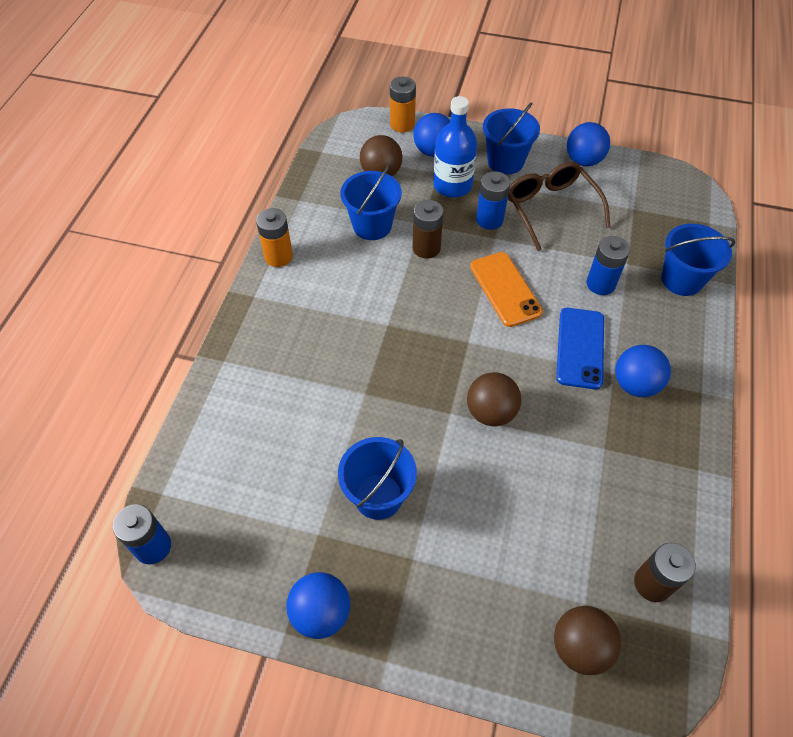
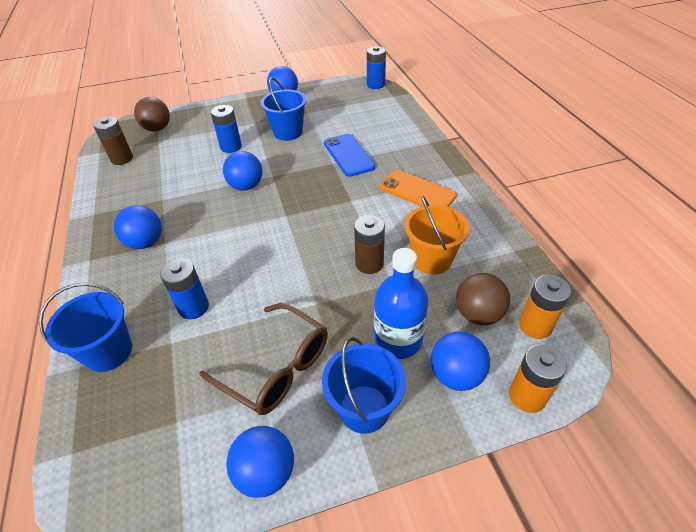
camera: 150 degrees right, 10 degrees down
orange battery [256,208,293,267] -> orange battery moved to [519,275,571,339]
blue bucket [340,165,402,240] -> orange bucket [405,196,469,275]
brown ball [467,372,522,426] -> blue ball [223,151,262,191]
orange phone [470,252,543,327] -> orange phone moved to [380,170,457,207]
blue battery [476,171,510,230] -> blue battery moved to [211,105,242,153]
blue phone [556,308,604,389] -> blue phone moved to [324,134,375,177]

